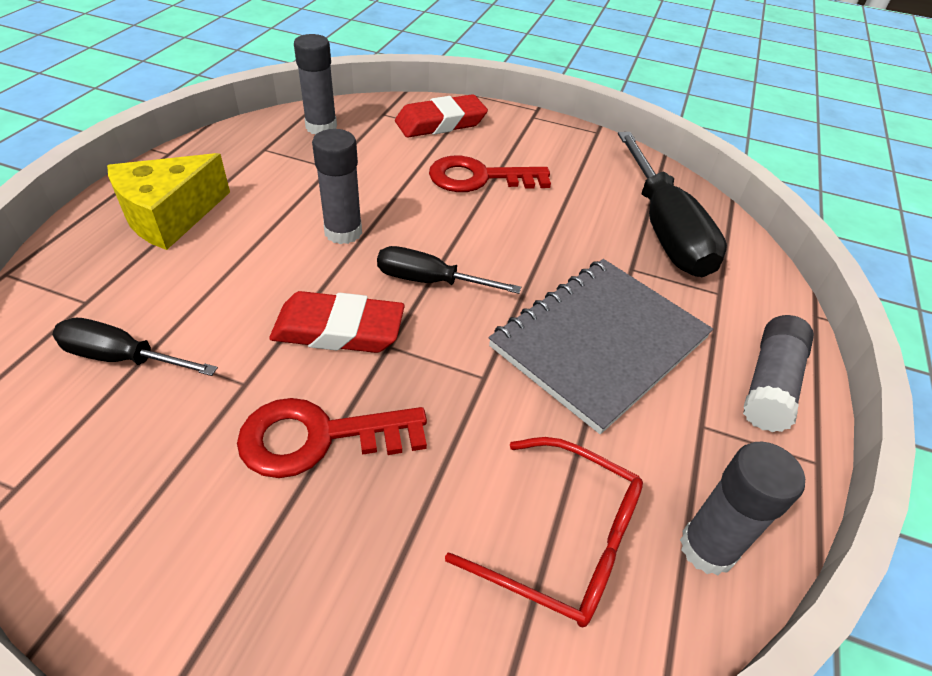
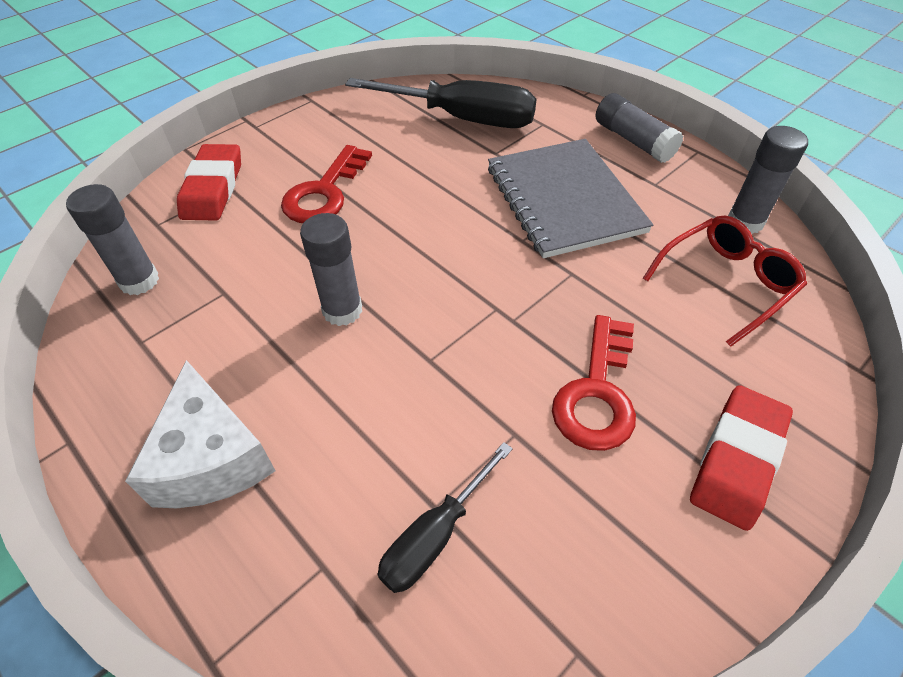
camera: 60 degrees left, 5 degrees up
yellow cheese [107,153,230,250] -> white cheese [125,360,276,508]
red eraser [269,291,405,353] -> red eraser moved to [690,385,793,531]
black screwdriver [377,246,521,294] -> none

